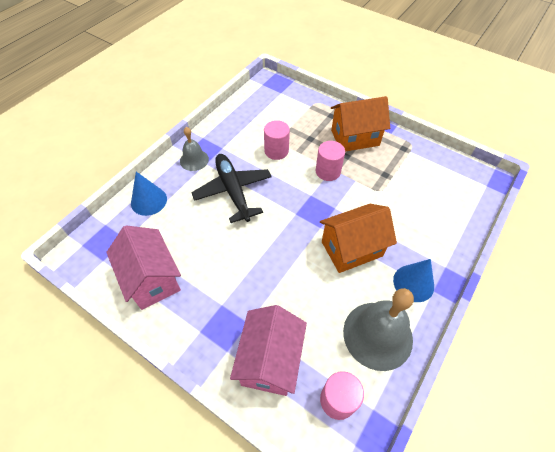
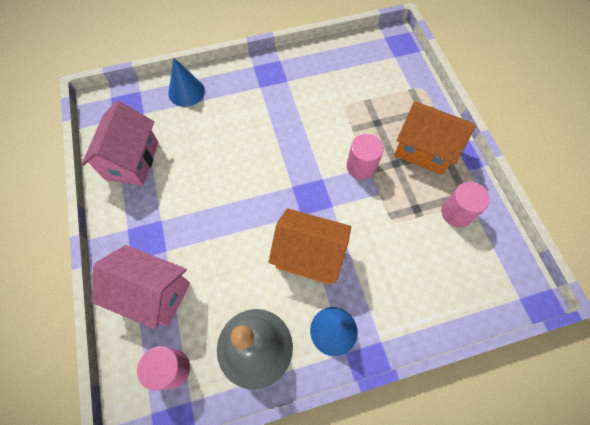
camera: 40 degrees right, 10 degrees up
grey bell [180,127,209,171] -> none
black plane [191,154,272,223] -> none
pink house [230,305,307,396] -> pink house turned 60 degrees clockwise [92,245,190,330]
pink cylinder [264,120,290,160] -> pink cylinder moved to [441,182,490,227]

